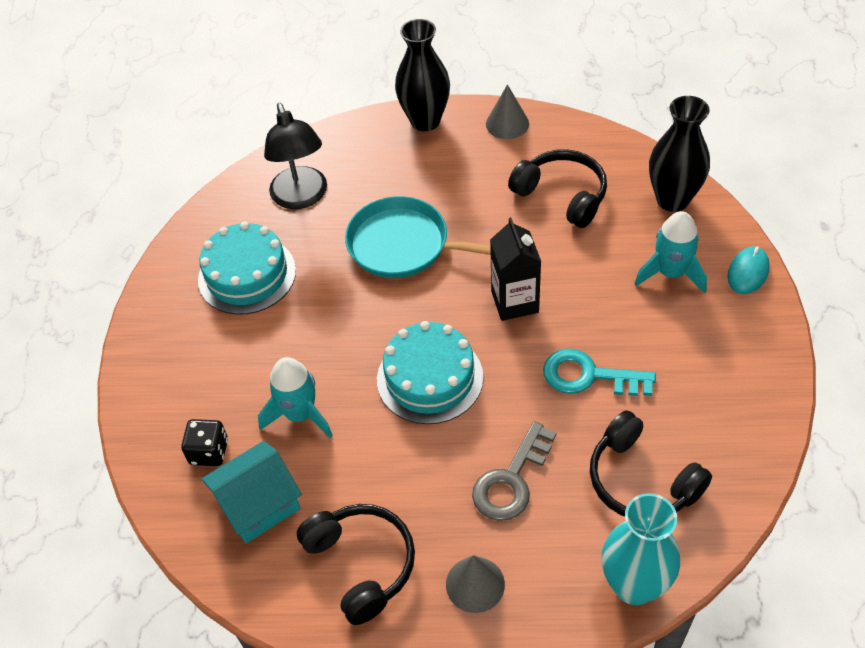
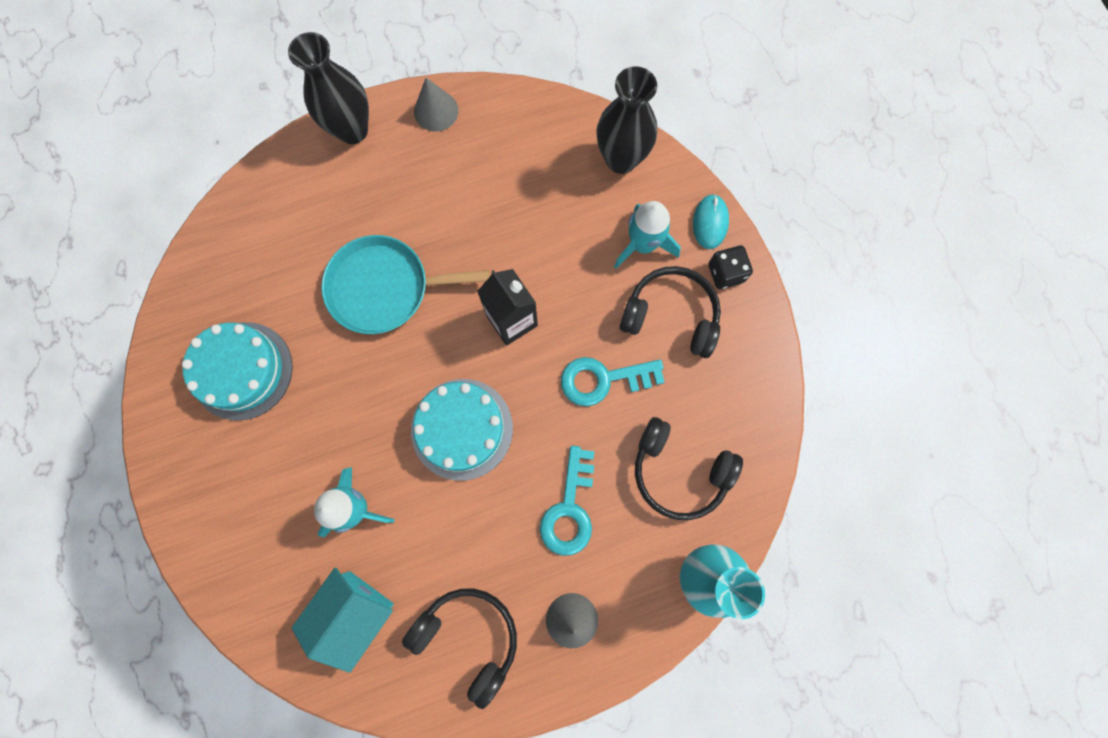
camera: 25 degrees left, 25 degrees up
black dice [181,419,228,466] -> black dice moved to [708,245,753,289]
black lamp [264,103,327,209] -> none
grey key [472,421,556,521] -> turquoise key [540,446,594,556]
black headphones [508,149,607,228] -> black headphones moved to [620,266,721,358]

